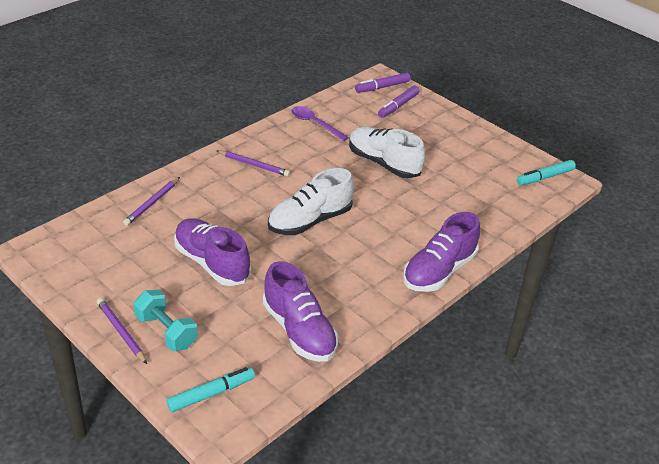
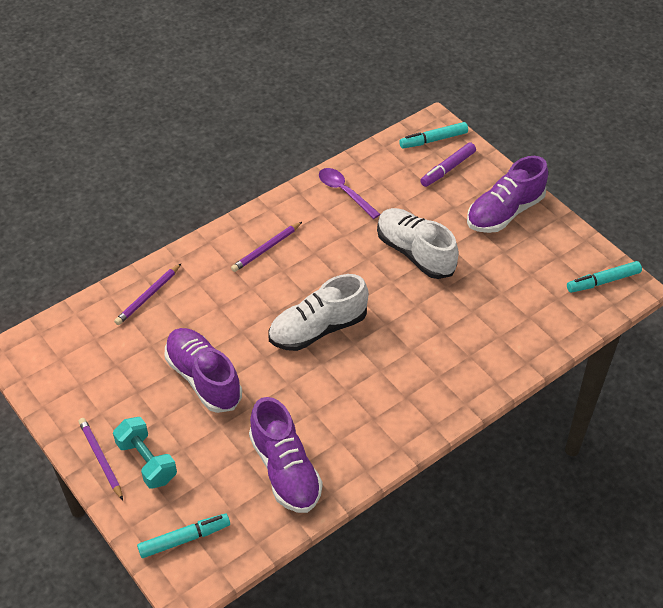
camera: 10 degrees right, 10 degrees up
purple pencil [217,150,290,177] -> purple pencil turned 105 degrees clockwise [231,222,302,272]
purple marker [355,73,410,93] -> turquoise marker [399,122,468,148]
purple shoe [403,212,480,292] -> purple shoe moved to [467,156,548,233]

